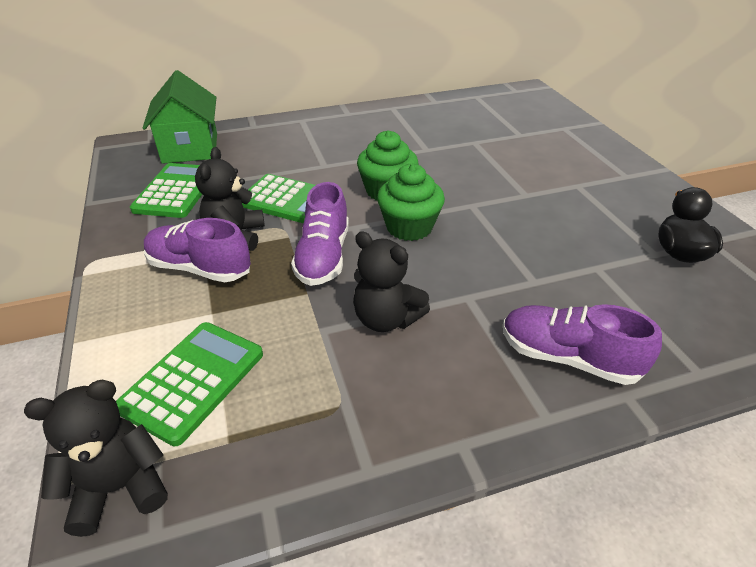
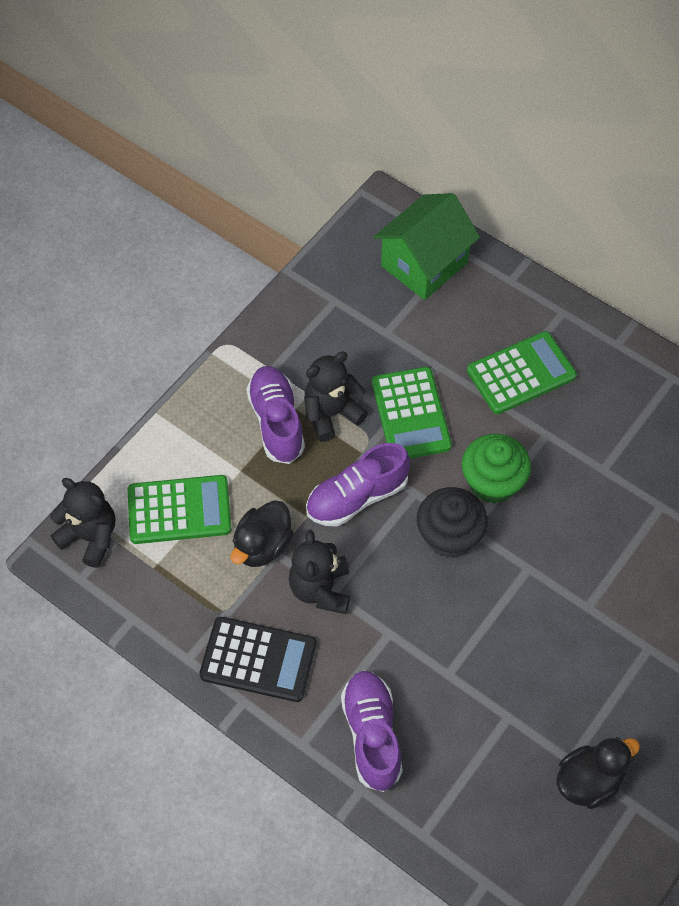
camera: 55 degrees right, 20 degrees up
green calculator [130,163,202,218] -> green calculator moved to [467,331,577,414]
green cupcake [377,164,445,241] -> black cupcake [417,487,488,558]
none -> black calculator [199,617,317,702]
none -> black duck [231,500,294,567]

